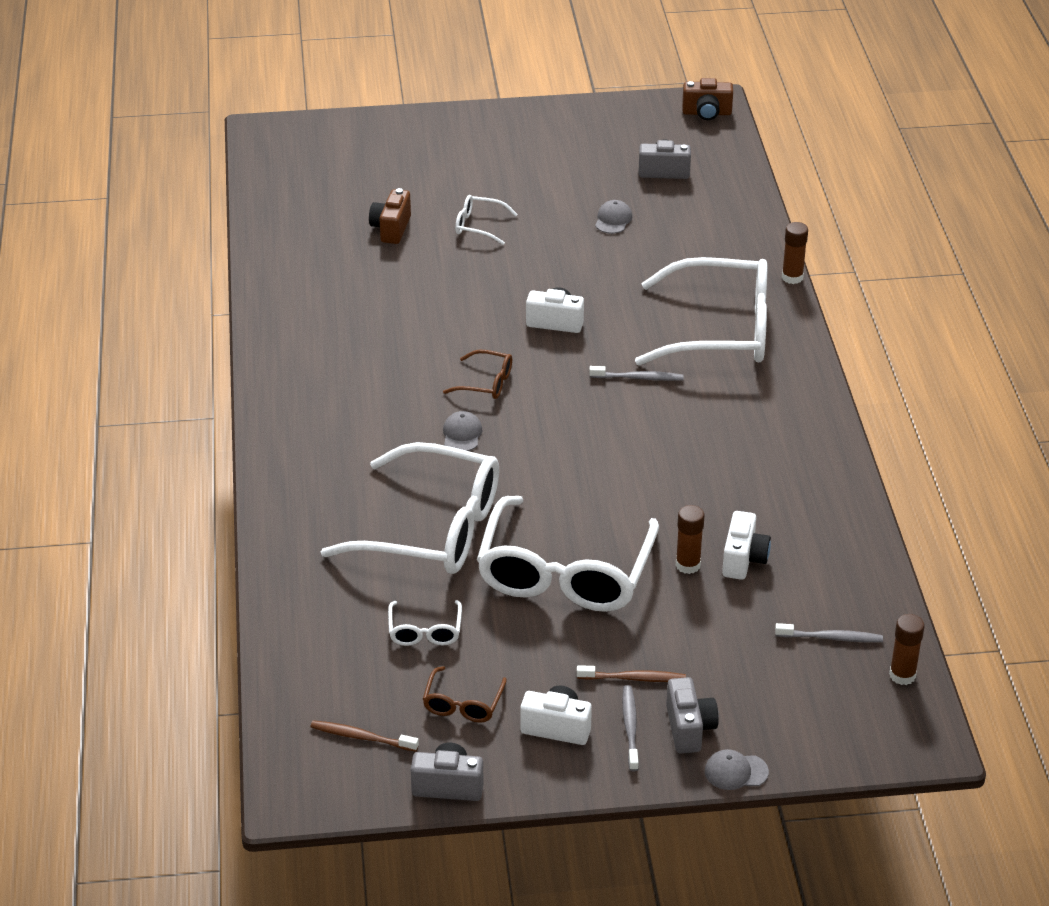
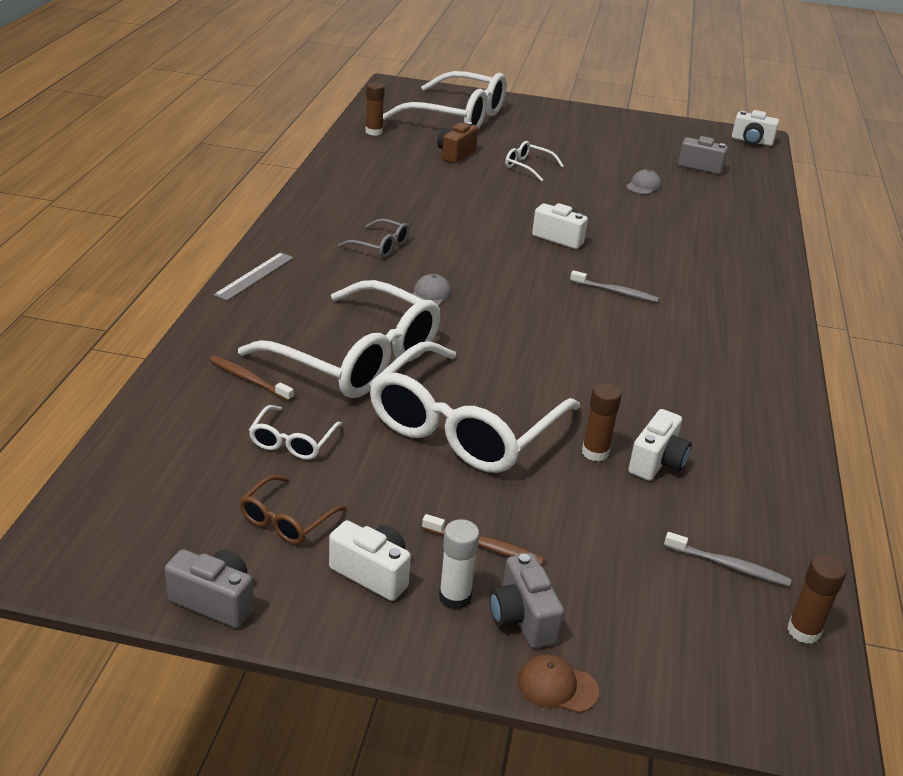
camera: 15 degrees right, 5 degrees down
brown toothbrush [310,720,419,752] -> brown toothbrush moved to [209,356,294,401]
brown glasses [443,350,512,399] -> none
grey toothbrush [622,685,639,771] -> white glue stick [439,519,480,610]
white glasses [635,257,767,366] -> white glasses moved to [383,71,507,129]
grey camera [666,677,718,753] -> grey camera turned 150 degrees clockwise [489,553,564,648]
brown camera [682,78,733,120] -> white camera [732,110,779,146]
grey cap [705,749,769,790] -> brown cap [518,654,599,713]
brown glue stick [782,222,808,284] -> brown glue stick moved to [365,82,385,136]
none -> grey ruler [213,252,294,301]
none -> grey glasses [338,219,409,258]

